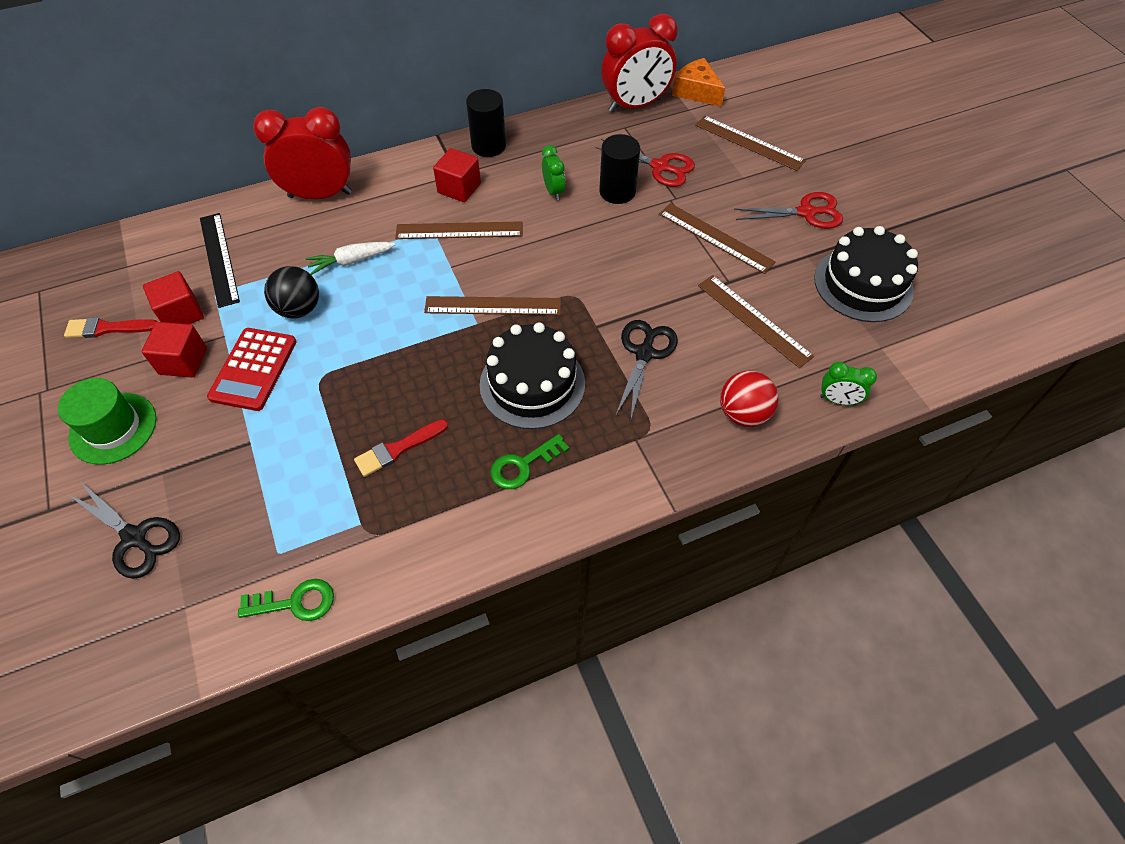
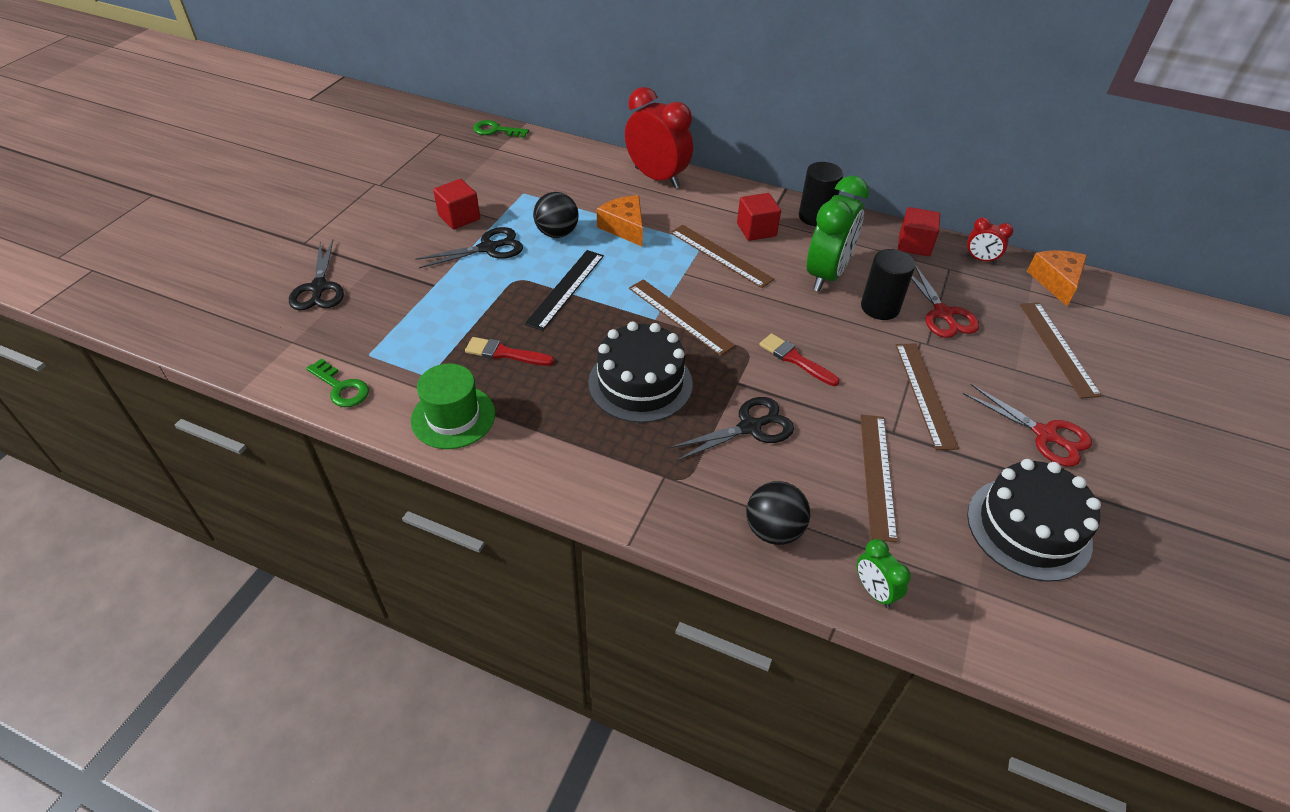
camera: 45 degrees right, 10 degrees down
green hat [58,378,156,465] -> green hat moved to [411,364,495,449]
red brush [64,317,157,338] -> red brush moved to [759,333,840,386]
red cube [143,271,204,324] -> red cube moved to [898,207,940,256]
black ruler [200,213,240,308] -> black ruler moved to [525,250,604,331]
red calculator [207,328,296,411] -> black scissors [415,227,523,268]
white carrot [306,242,396,275] -> orange cheese [597,195,643,246]
green key [490,434,569,489] -> green key moved to [473,120,529,138]
green clock [542,145,565,200] -> green clock [807,176,869,292], size x2.10
red clock [601,14,678,112] -> red clock [966,217,1013,264], size x0.48
red ball [720,370,778,427] -> black ball [746,481,810,545]

